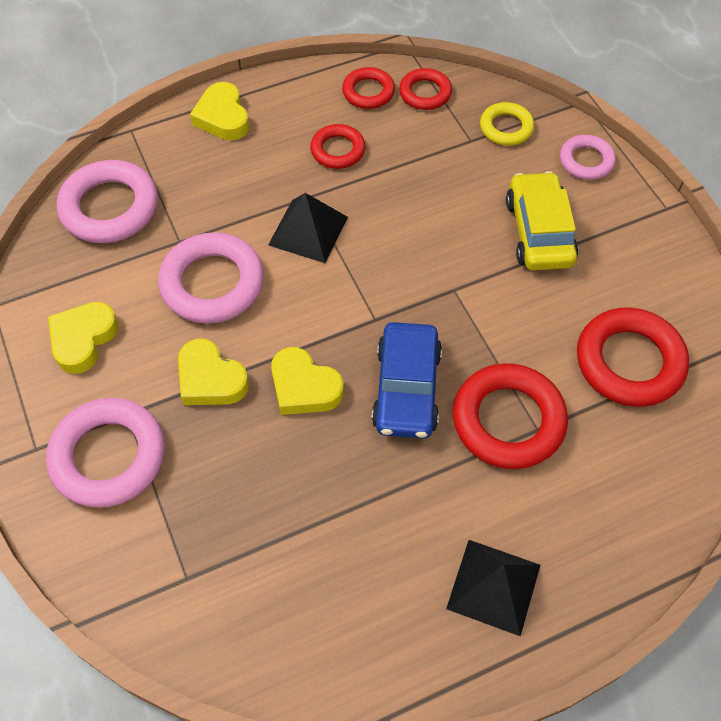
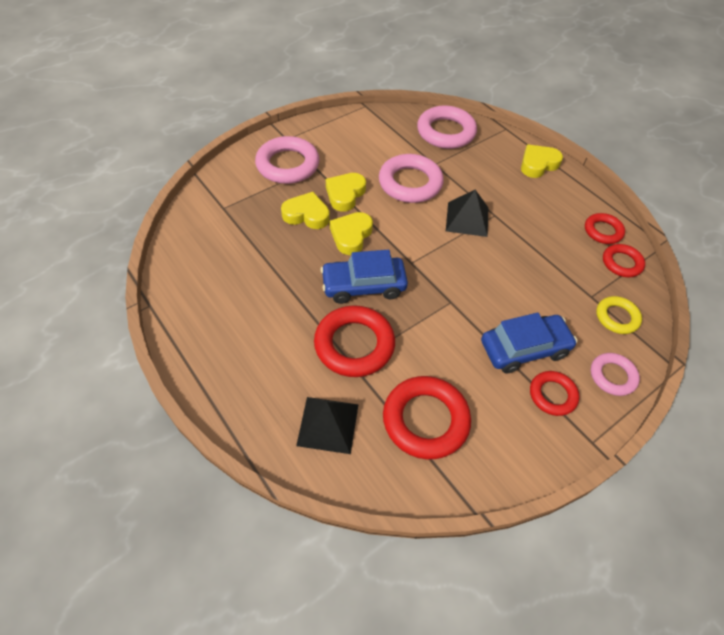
camera: 75 degrees right, 5 degrees down
yellow heart [48,302,119,374] -> yellow heart moved to [281,192,330,229]
red ring [310,124,365,169] -> red ring moved to [530,371,579,416]
black pyramid [446,540,540,636] -> black pyramid moved to [296,397,359,454]
yellow car [506,171,578,271] -> blue car [481,313,577,373]

